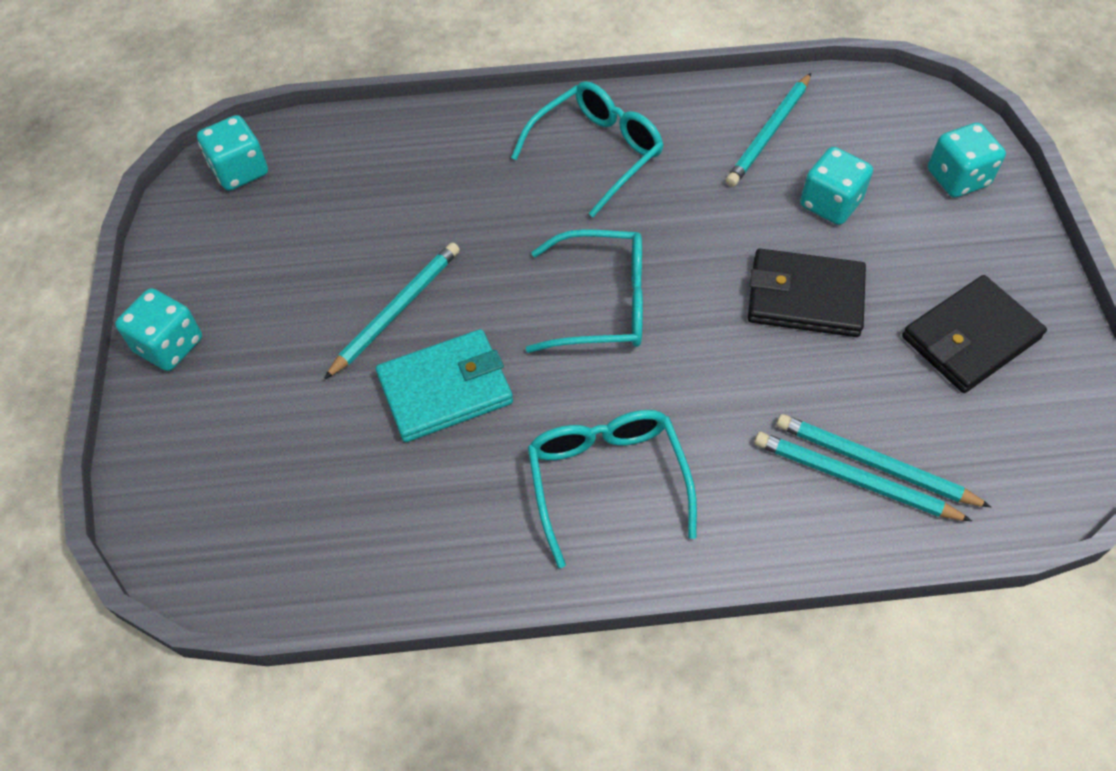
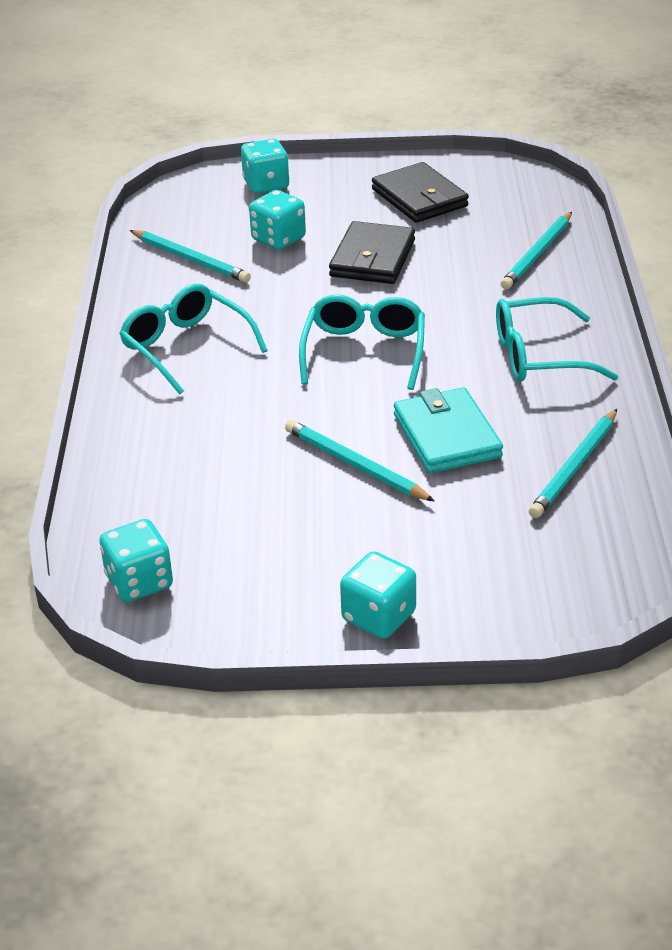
camera: 85 degrees left, 20 degrees down
turquoise pencil [776,414,991,507] -> turquoise pencil moved to [529,409,617,518]

